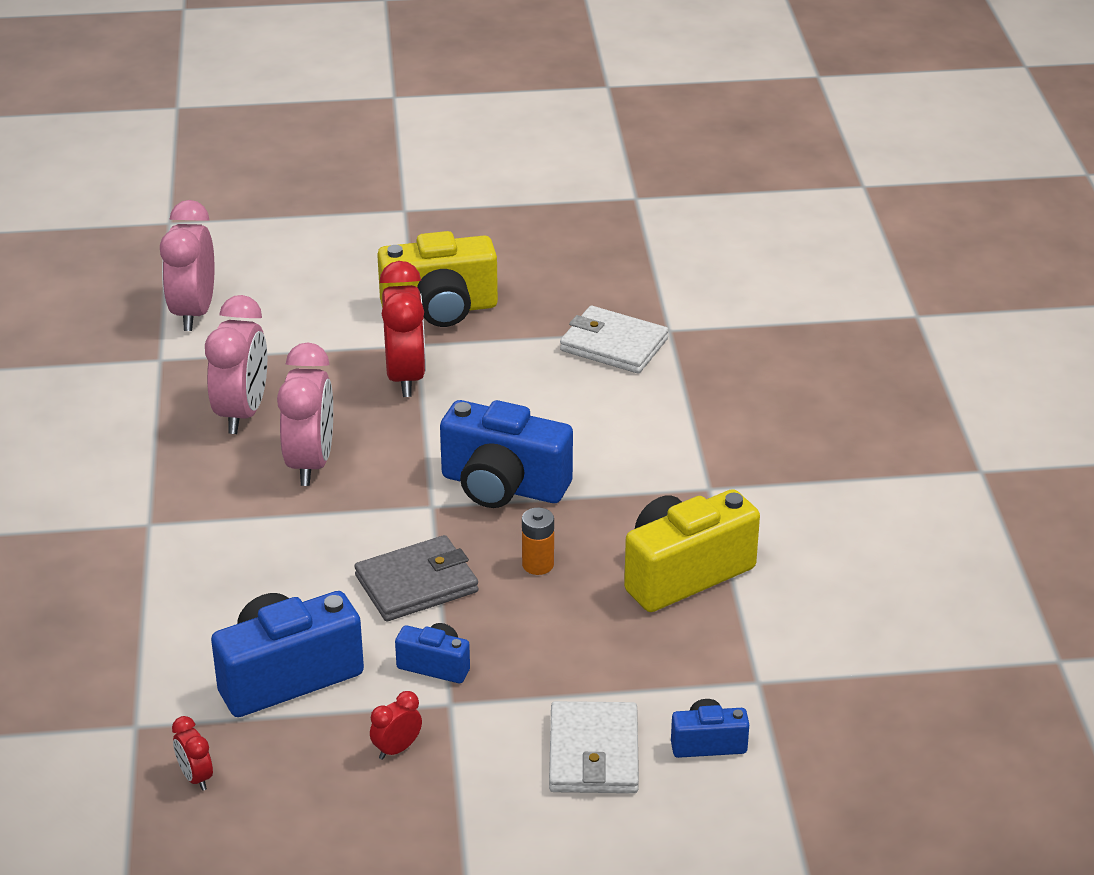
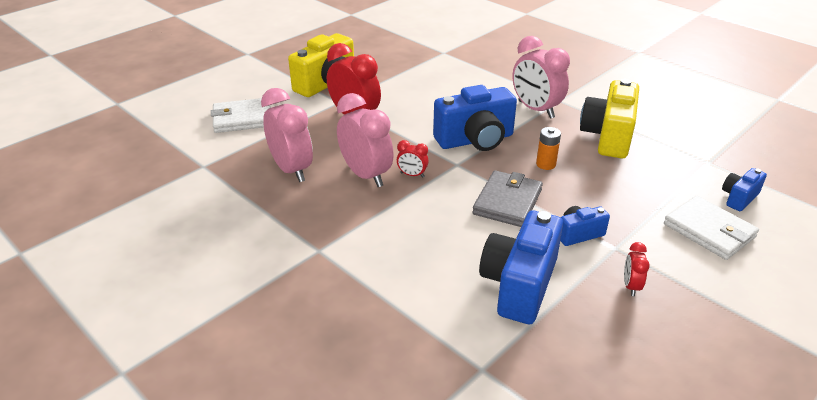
camera: 40 degrees left, 0 degrees up
pink clock [160,200,214,331] -> pink clock moved to [513,36,570,119]
red clock [172,716,213,791] -> red clock moved to [397,140,429,177]
white wallet [560,306,669,373] -> white wallet moved to [211,98,271,133]

